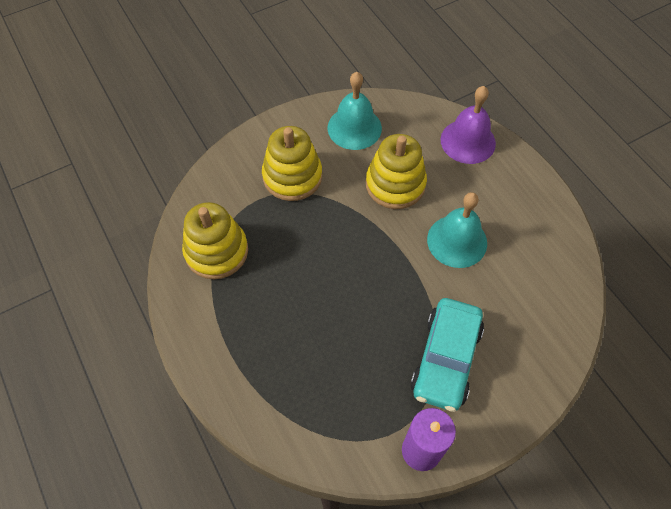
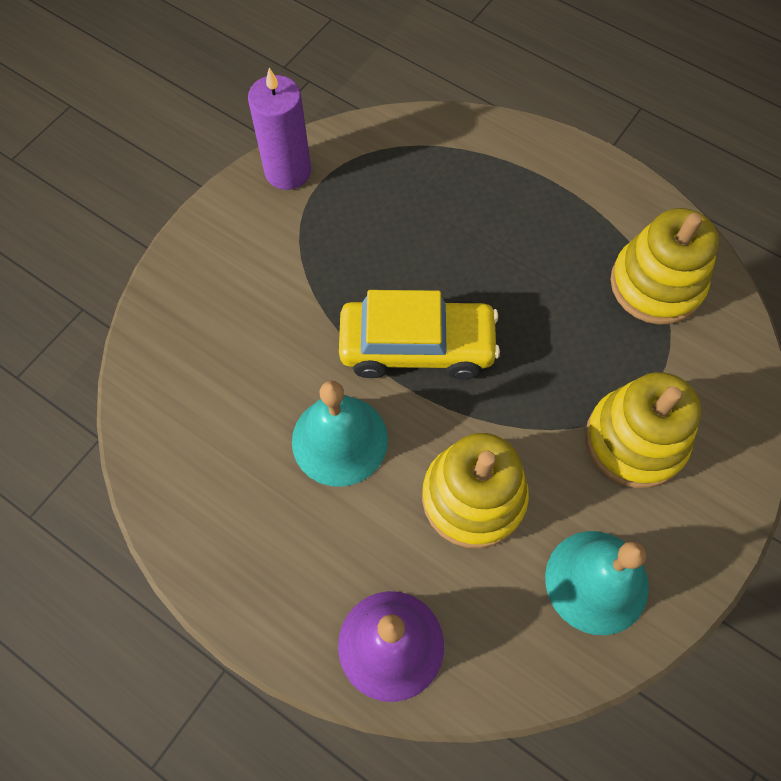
camera: 155 degrees right, 5 degrees up
turquoise car [411,298,484,412] -> none
none -> yellow car [339,290,500,379]

